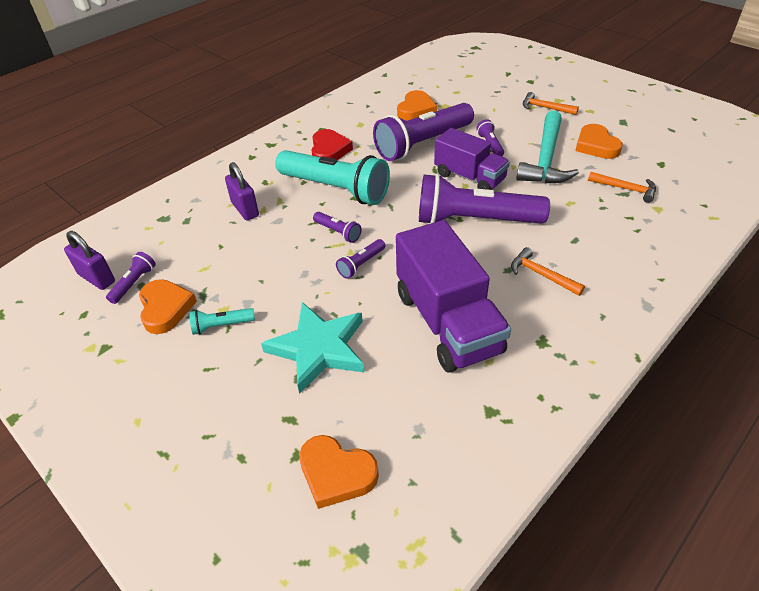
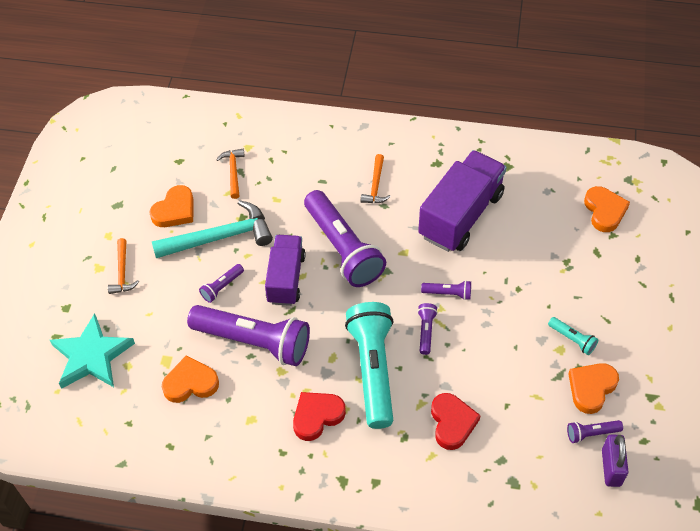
camera: 125 degrees left, 10 degrees up
purple padlock [225,162,259,221] -> red heart [431,393,481,450]
turquoise star [261,302,365,394] -> turquoise star moved to [50,313,135,389]

